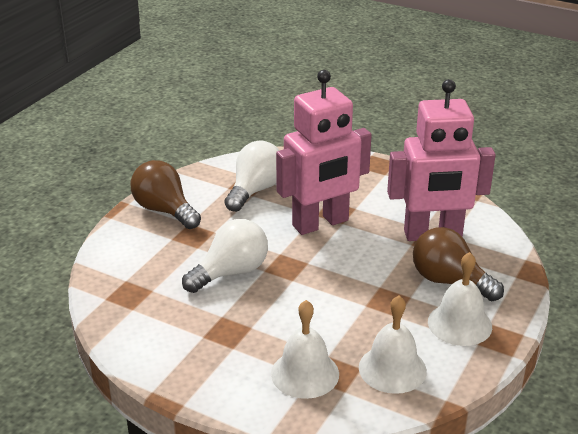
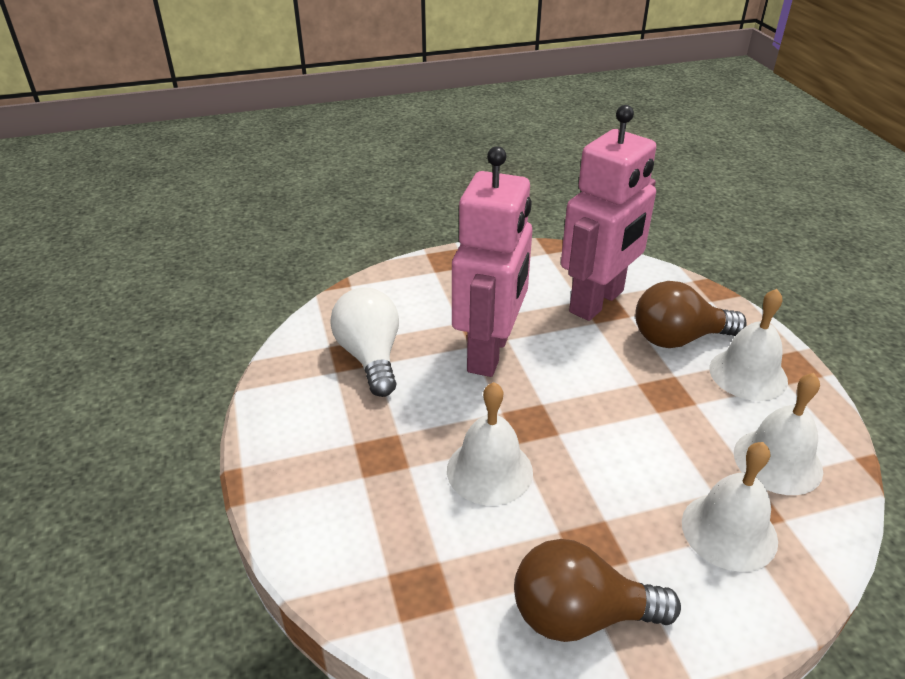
camera: 45 degrees left, 5 degrees up
brown light bulb [130,160,201,229] -> brown light bulb moved to [514,539,681,642]
white light bulb [182,219,268,293] -> white bell [447,382,533,505]

